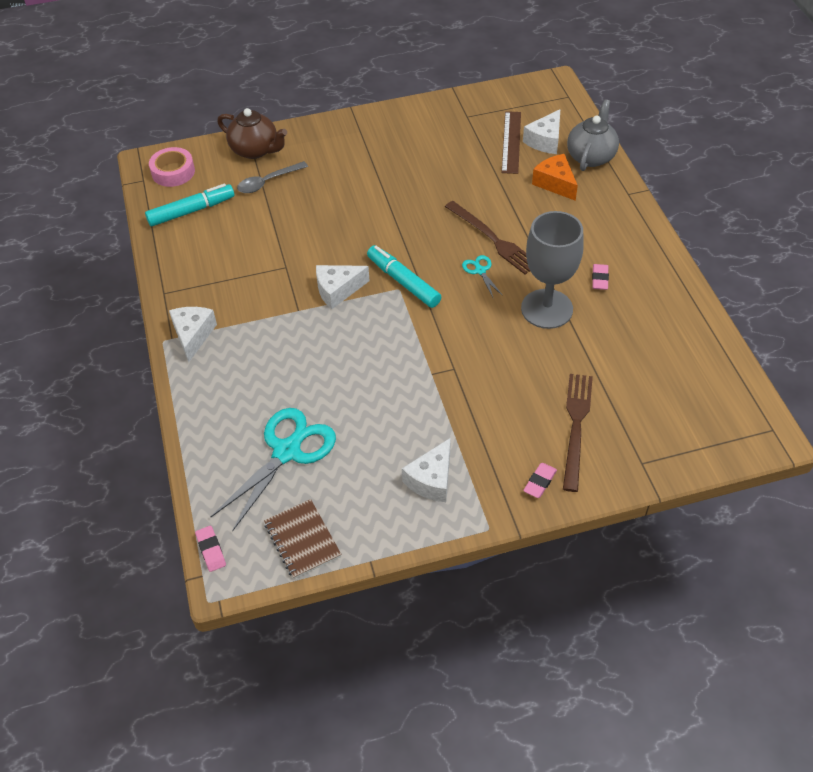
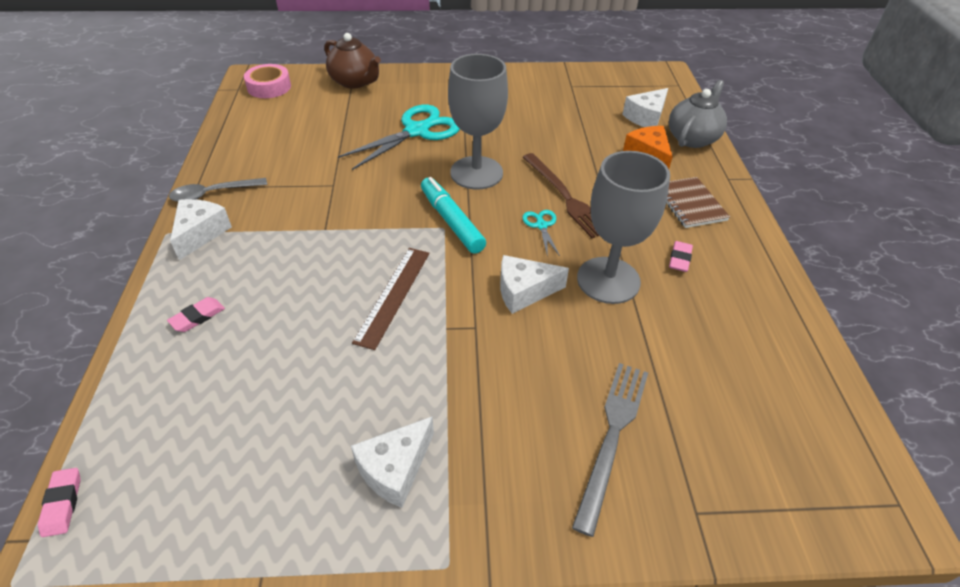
camera: 10 degrees right, 5 degrees down
turquoise marker [145,184,234,226] -> none
turquoise scissors [211,408,336,532] -> turquoise scissors moved to [338,105,460,170]
grey spoon [237,161,308,193] -> grey spoon moved to [169,178,267,202]
brown notebook [264,499,341,579] -> brown notebook moved to [666,177,730,228]
white cheese [316,265,370,309] -> white cheese moved to [500,255,569,314]
brown ruler [501,111,521,174] -> brown ruler moved to [352,248,430,350]
pink eraser [523,463,557,498] -> pink eraser moved to [167,297,225,332]
brown fork [563,374,593,492] -> grey fork [572,363,648,537]
none -> grey goblet [448,54,508,189]

